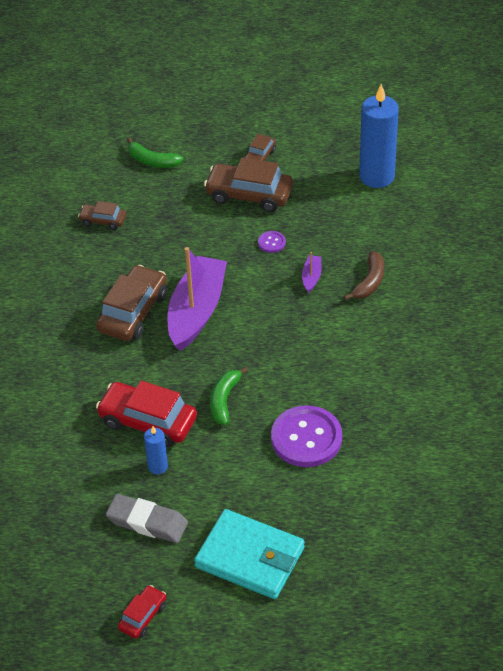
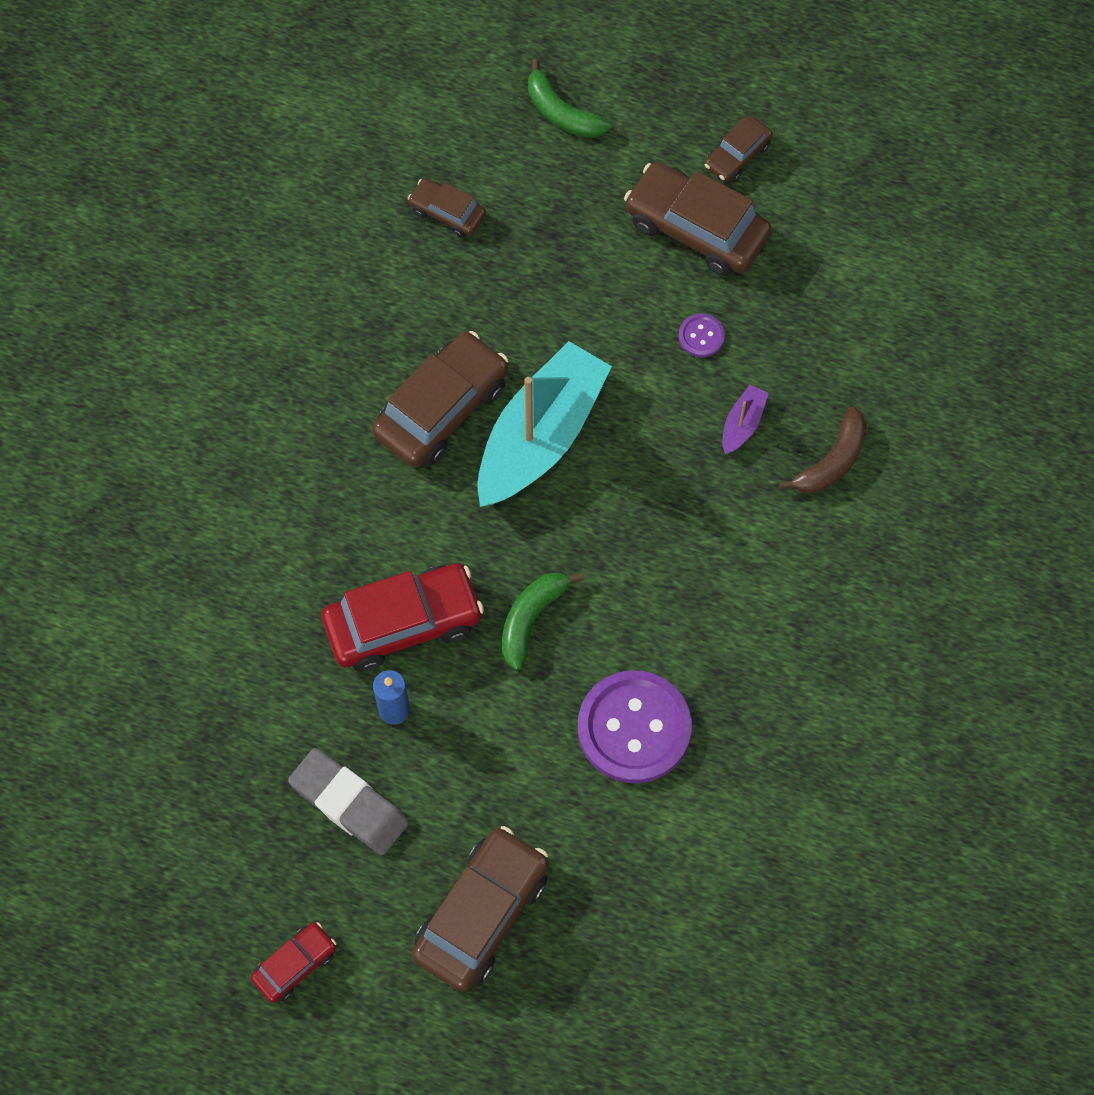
camera: 15 degrees right, 20 degrees up
red car [96,381,197,447] -> red car turned 120 degrees clockwise [322,563,484,672]
purple boat [168,247,227,351] -> turquoise boat [477,341,612,507]
turquoise wallet [194,509,305,599] -> brown car [412,826,549,992]
blue candle [359,84,399,188] -> none

